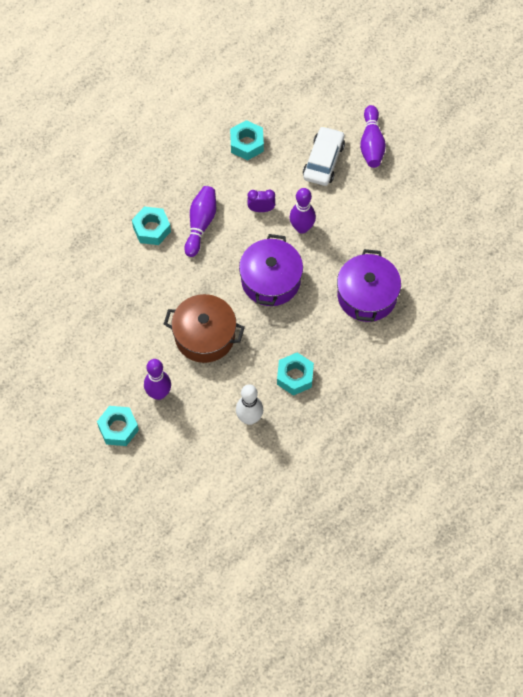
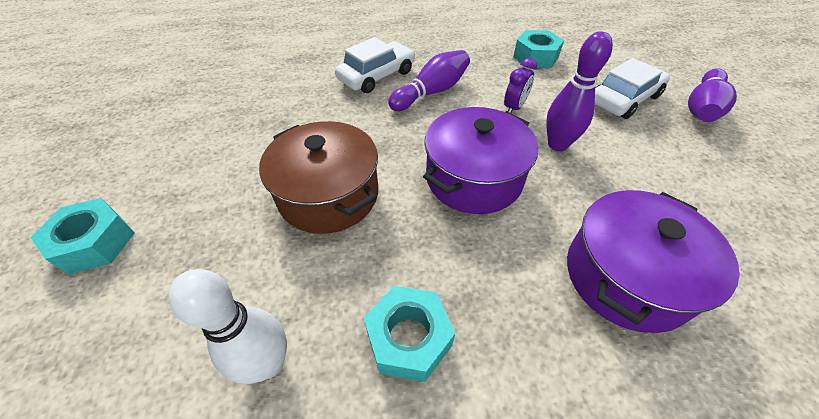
camera: 35 degrees right, 15 degrees down
turquoise nut [132,206,171,245] -> white car [335,37,415,93]
purple bowling pin [144,359,171,400] -> none
purple clock [247,190,275,212] -> purple clock turned 90 degrees clockwise [504,58,537,113]

